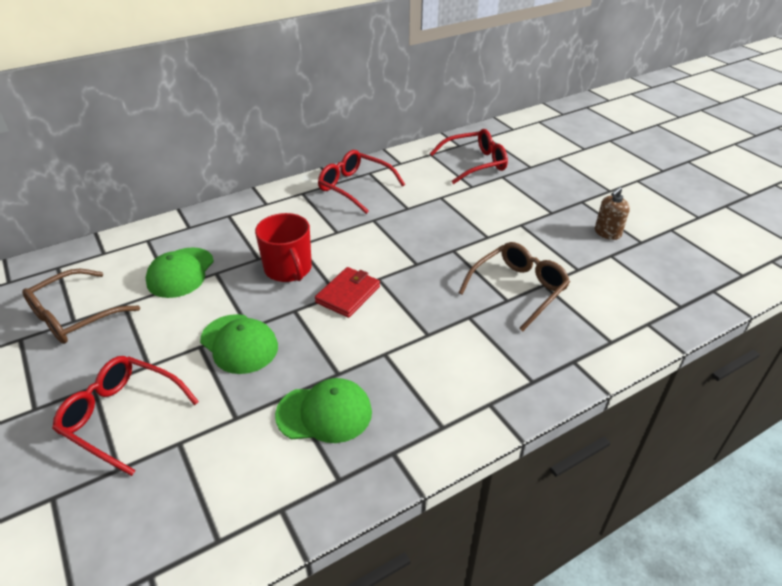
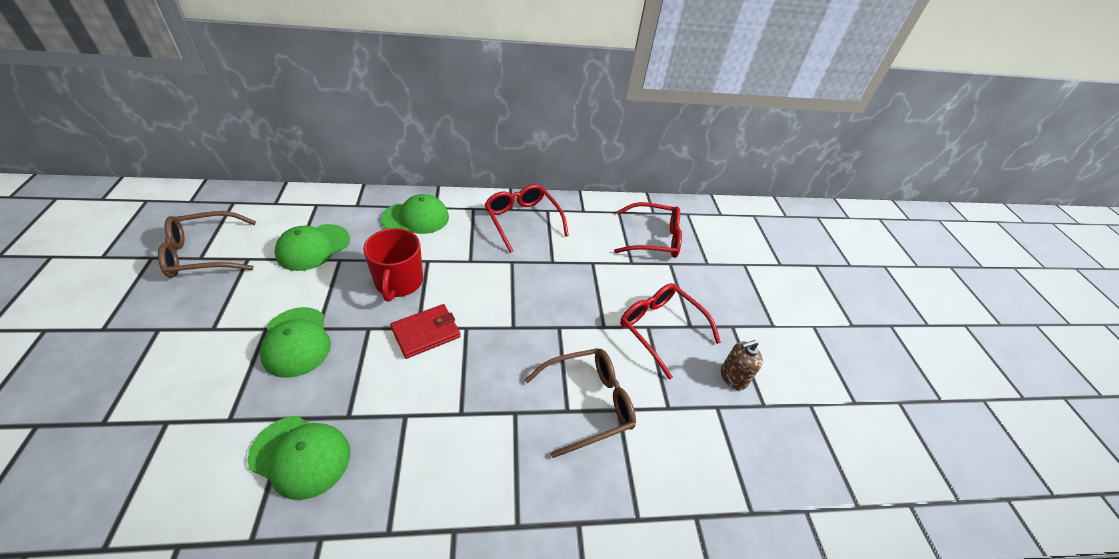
camera: 20 degrees right, 5 degrees up
red glasses [52,356,199,476] -> red glasses moved to [620,283,721,379]
none -> green cap [381,194,449,234]

